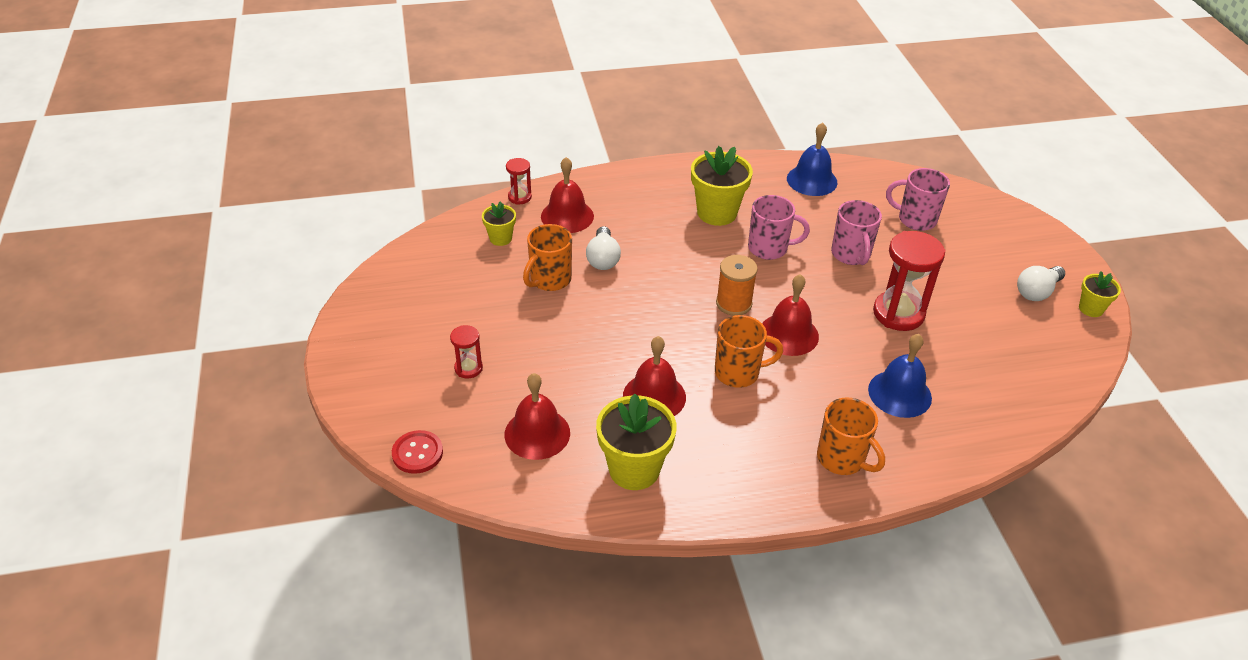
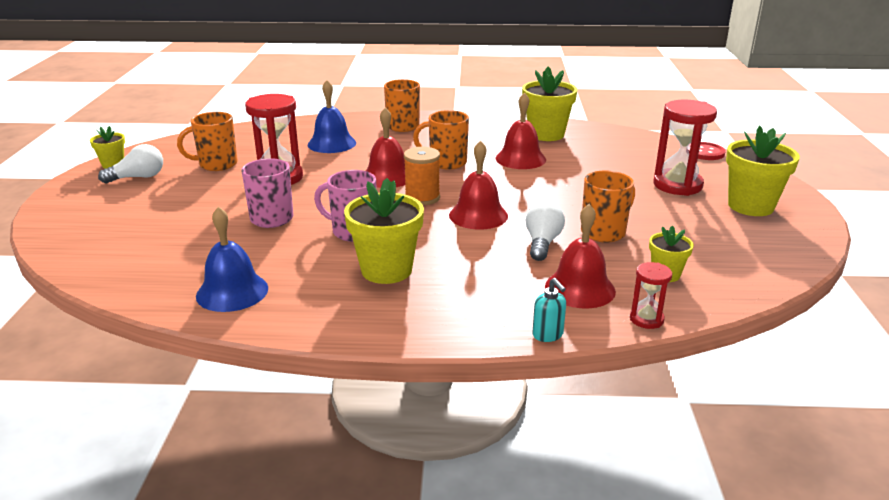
camera: 165 degrees left, 15 degrees down
red hourglass [450,325,483,378] -> red hourglass [653,100,717,196], size x1.95
red bell [505,373,570,460] -> red bell moved to [449,140,508,230]
pink mug [886,168,950,231] -> none
none -> orange mug [177,112,238,171]
none -> turquoise soap dispenser [532,278,566,342]
none -> yellow flower pot [726,125,800,216]

